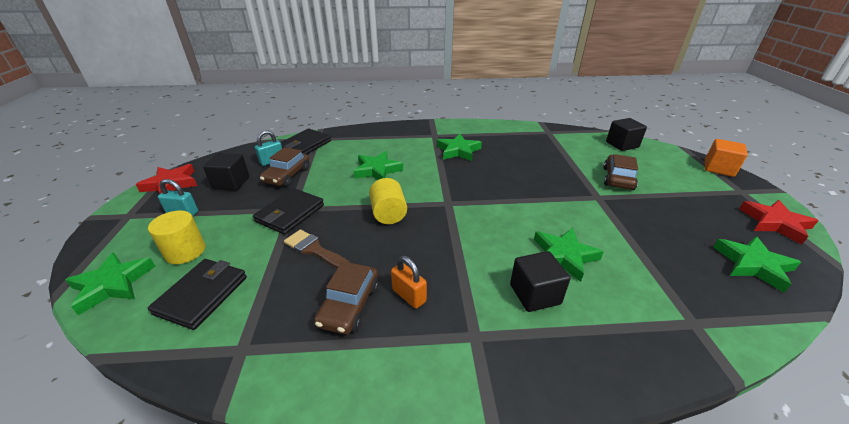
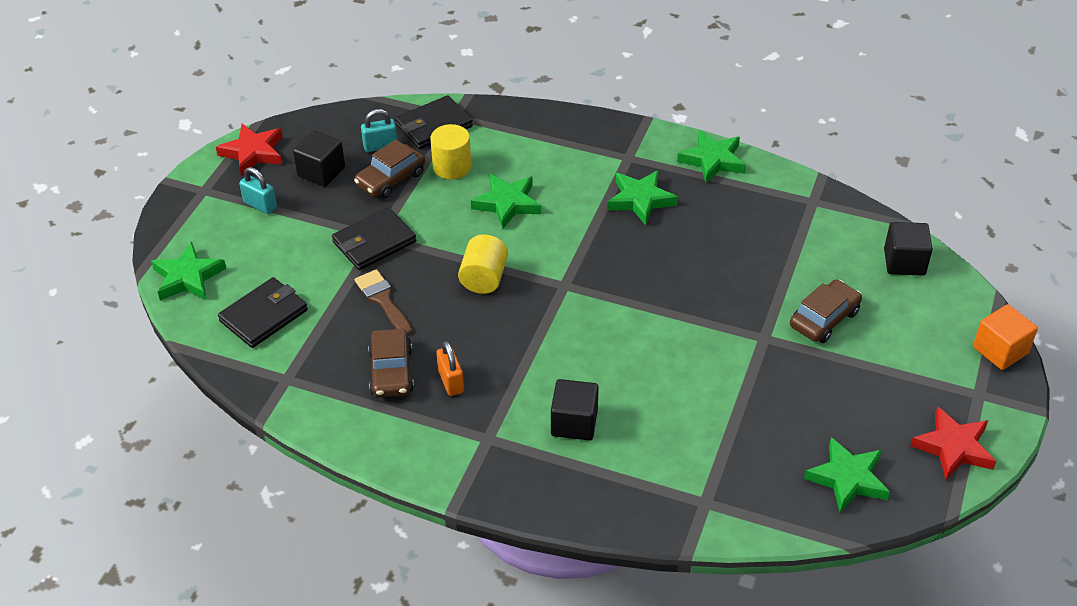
camera: 25 degrees right, 10 degrees up
yellow cylinder [148,210,206,264] -> yellow cylinder moved to [430,124,471,179]
brown car [314,261,379,334] -> brown car turned 45 degrees counterclockwise [368,329,414,397]
green star [534,228,604,282] -> green star moved to [677,130,746,183]

